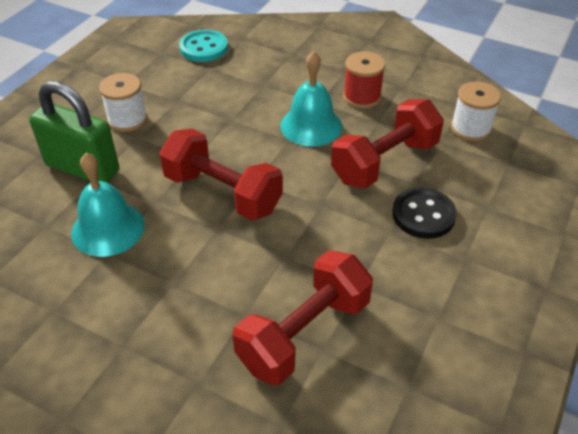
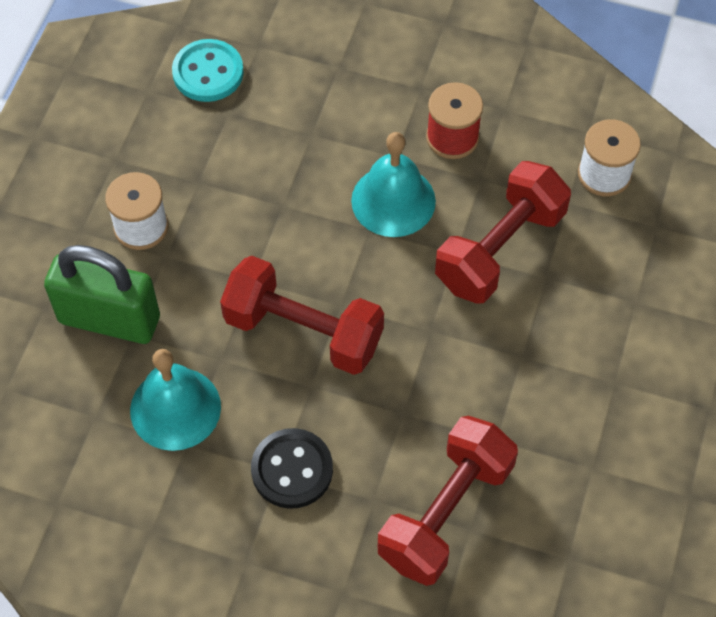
camera: 10 degrees left, 15 degrees up
black button [392,187,457,239] -> black button moved to [251,428,333,509]

